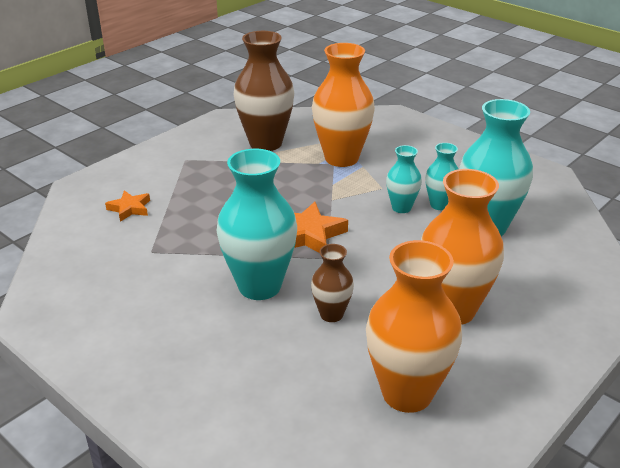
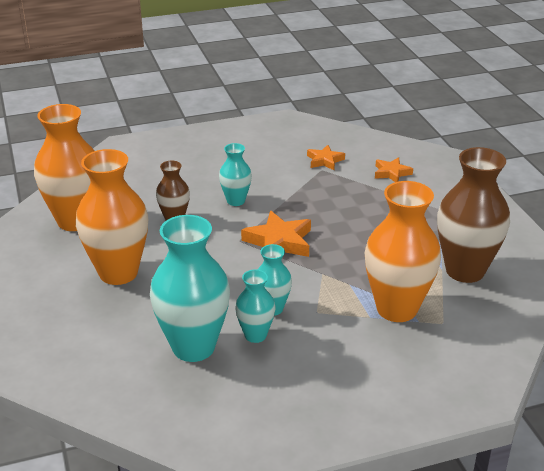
camera: 120 degrees right, 0 degrees up
turquoise vase [217,149,297,300] -> turquoise vase [219,143,252,206], size x0.52
none -> orange star [307,145,345,170]

